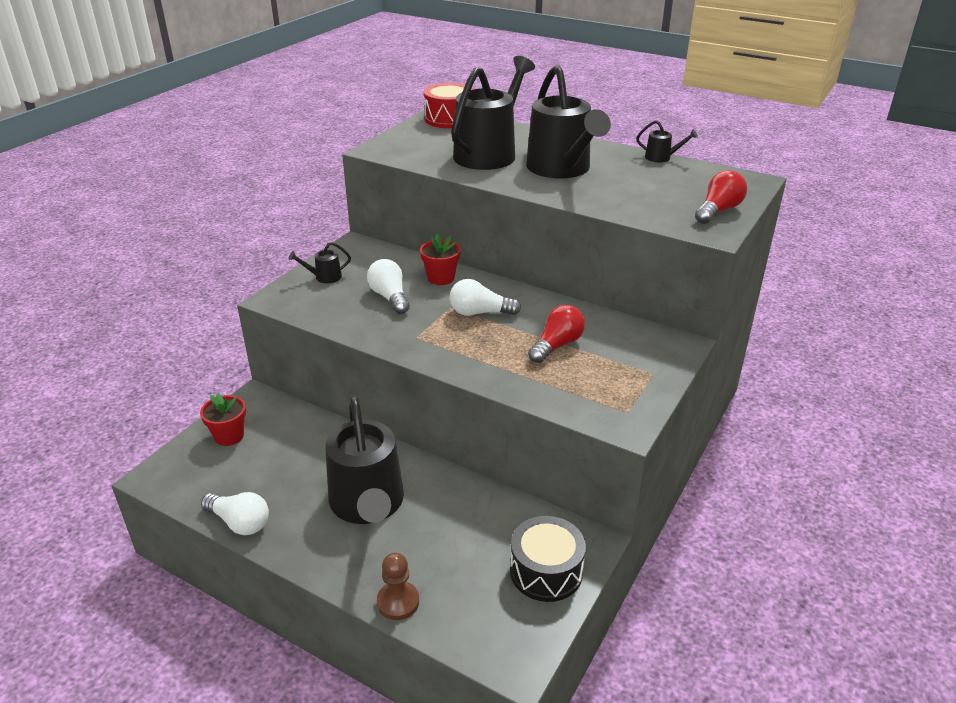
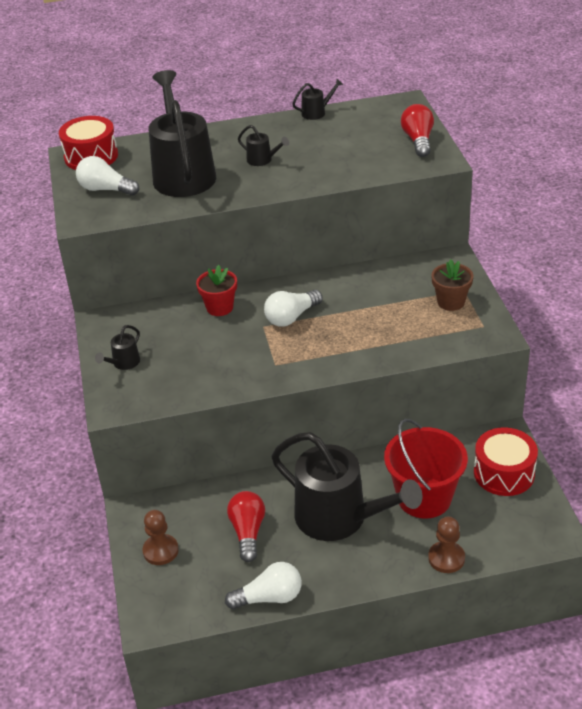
camera: 40 degrees left, 5 degrees up
red flower pot [200,393,246,446] -> brown pawn [143,510,179,565]
white light bulb [367,259,410,314] -> white light bulb moved to [76,156,139,196]
black drum [510,516,586,602] -> red drum [474,427,538,496]
black watering can [526,65,611,179] -> black watering can [238,125,289,166], size x0.40
red light bulb [528,305,585,363] -> red light bulb moved to [227,491,265,562]
none -> red bucket [384,419,468,519]
none -> brown flower pot [432,259,473,311]

